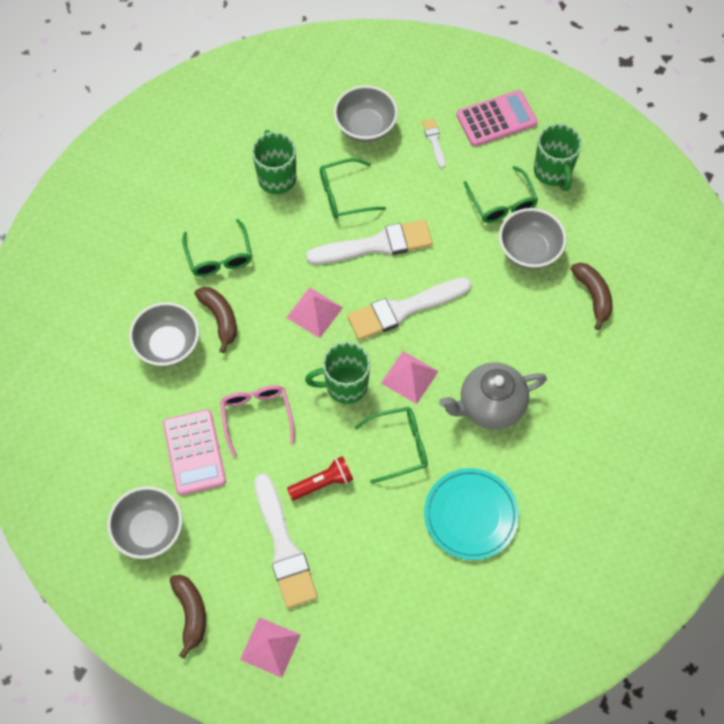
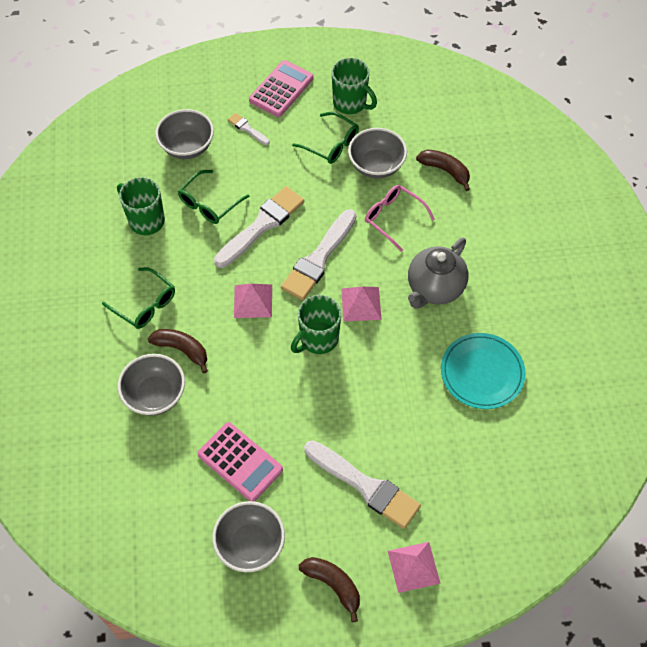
camera: 35 degrees left, 5 degrees down
pink glasses [220,385,294,457] -> pink glasses moved to [365,185,435,252]
red flashlight [287,456,353,501] -> none
green glasses [355,407,428,484] -> none

